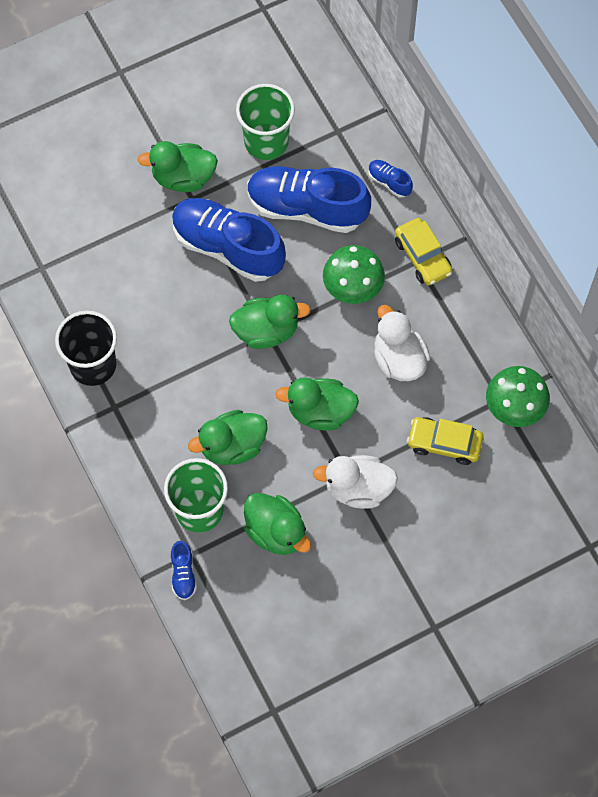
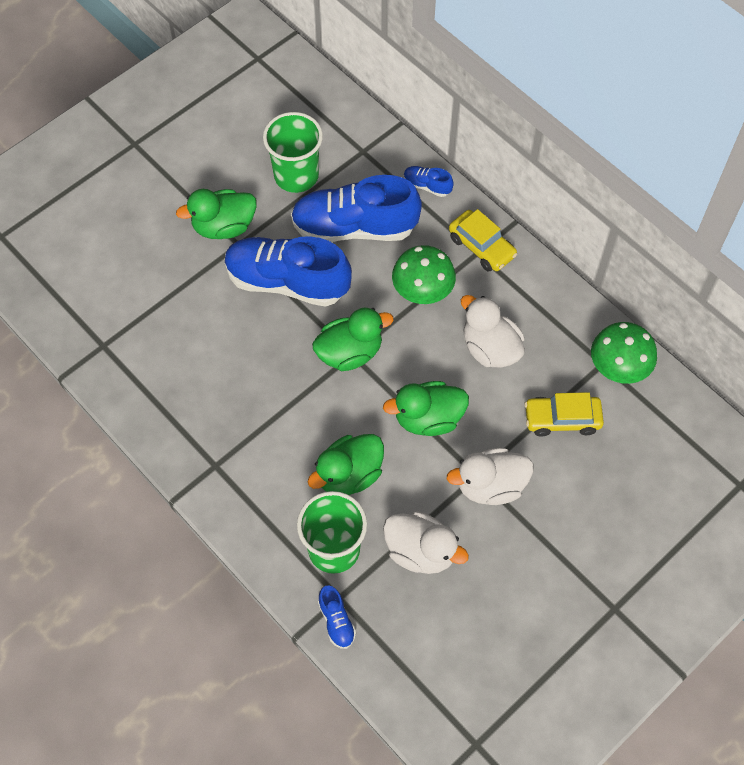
camera: 15 degrees left, 5 degrees down
black cup [55,311,117,386] -> none
green duck [244,493,311,555] -> white duck [383,511,469,574]

